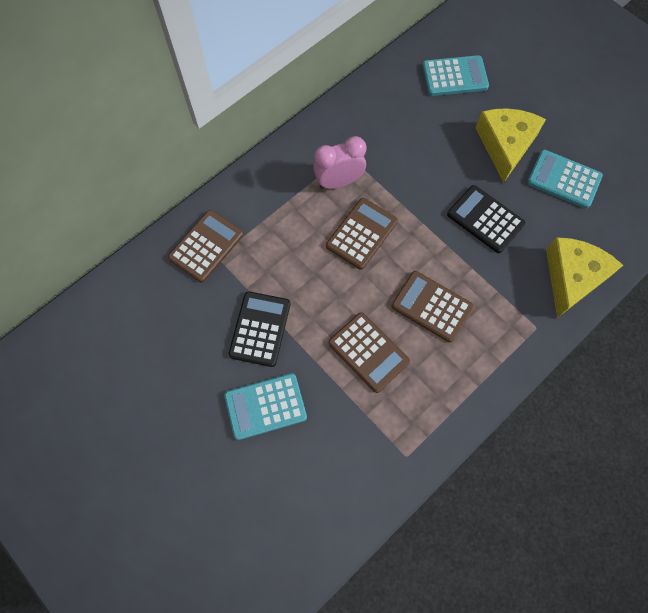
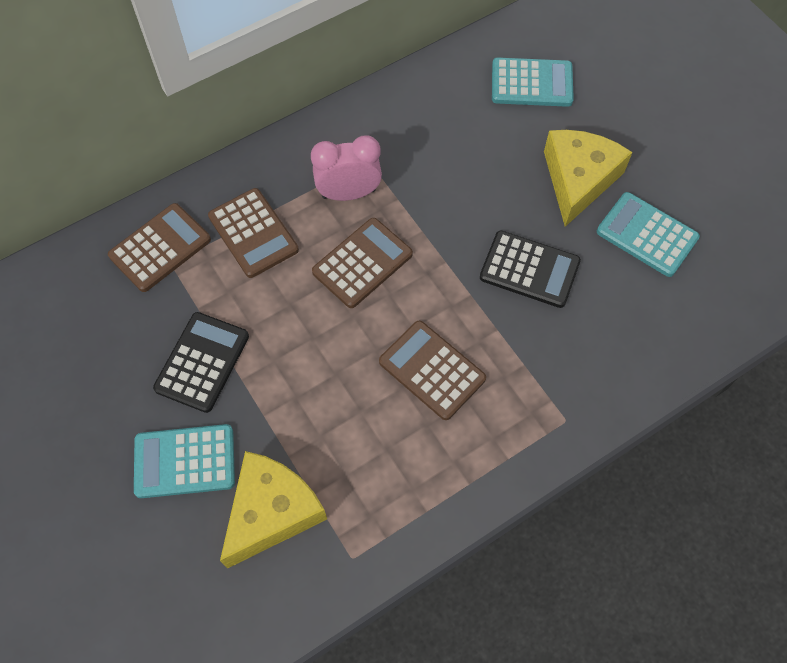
camera: 10 degrees right, 5 degrees down
brown calculator [328,312,410,393] -> brown calculator moved to [208,188,299,278]
black calculator [447,185,525,253] -> black calculator turned 150 degrees clockwise [480,231,581,308]
yellow cheese [546,237,623,318] -> yellow cheese moved to [220,451,327,569]

